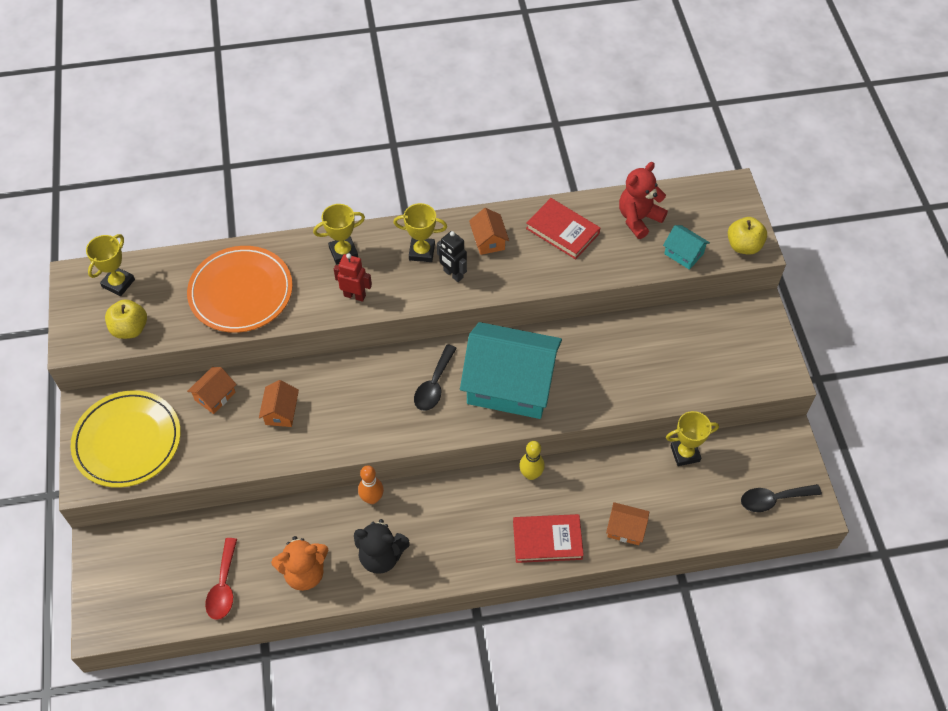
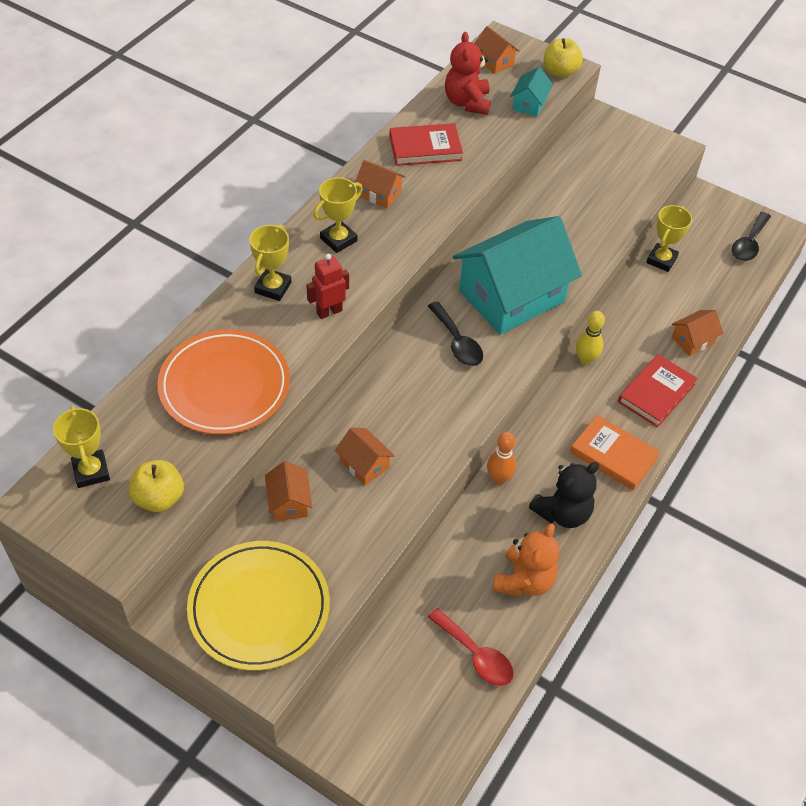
camera: 50 degrees left, 5 degrees down
black robot [437,231,467,282] -> none
turquoise house [663,225,710,270] -> turquoise house turned 60 degrees counterclockwise [510,67,553,117]
none -> orange house [474,26,520,74]
none -> orange book [570,415,660,490]

